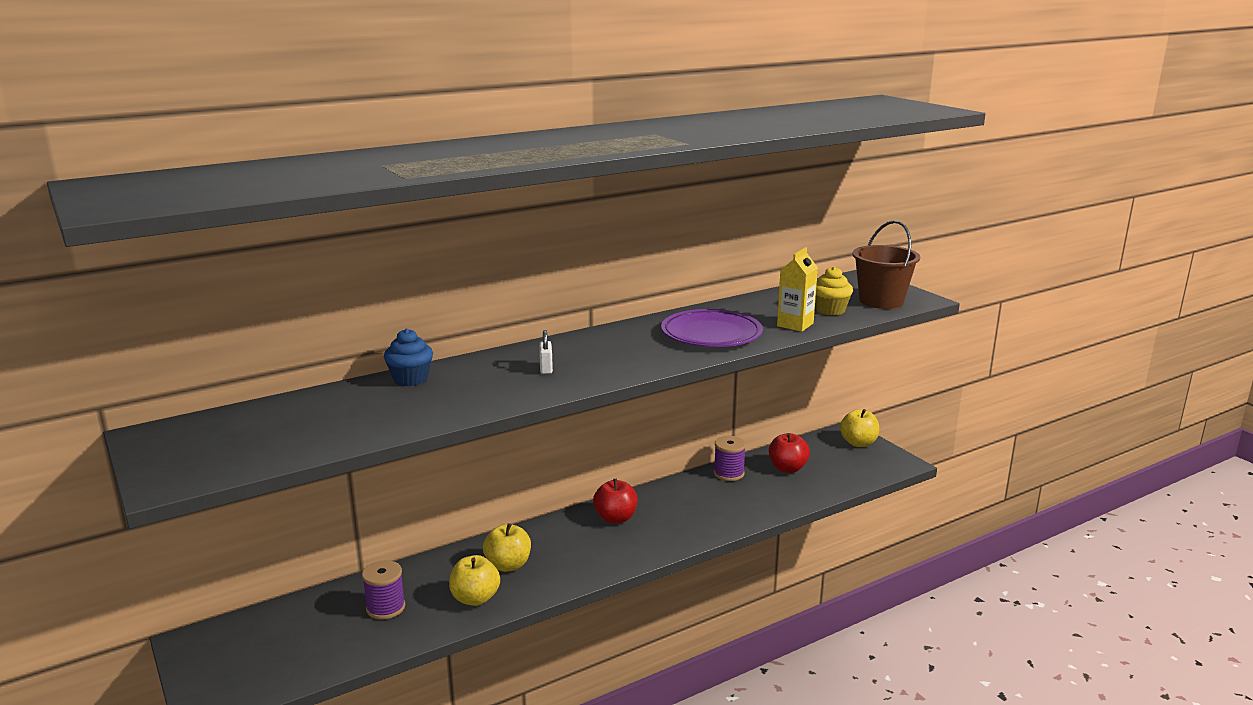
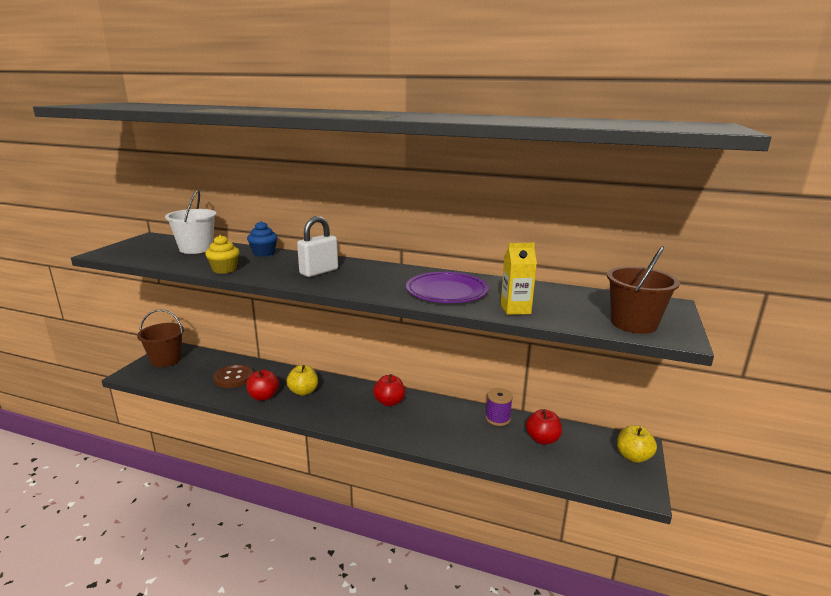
camera: 50 degrees right, 0 degrees up
purple spool [362,560,405,620] -> brown button [213,364,253,388]
yellow apple [449,555,500,606] -> red apple [246,370,279,401]
white padlock [539,330,553,374] -> white padlock [297,216,338,277], size x2.02
yellow cupcake [815,266,853,315] -> yellow cupcake moved to [205,235,239,274]
none -> brown bucket [137,309,184,367]
none -> white bucket [165,190,217,254]

